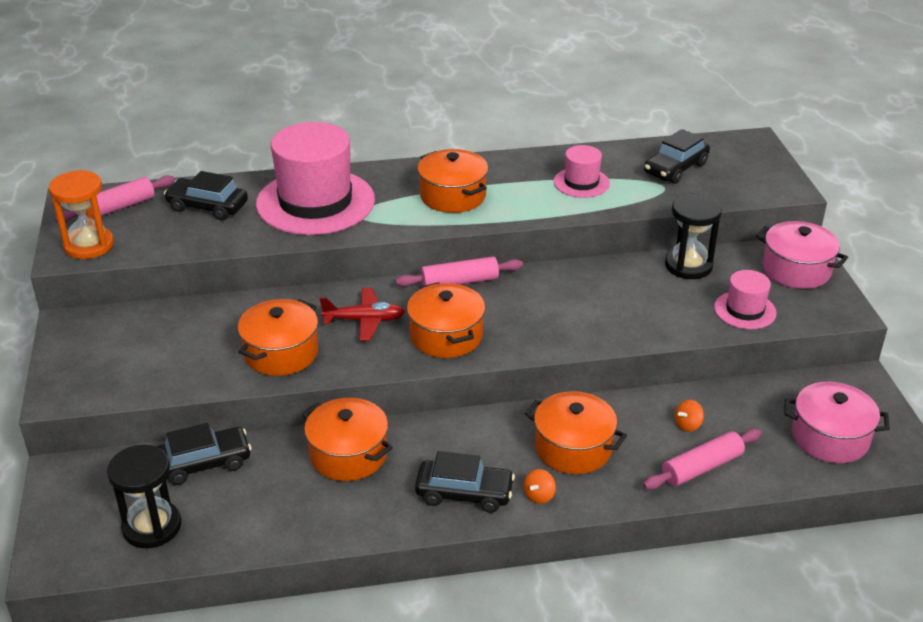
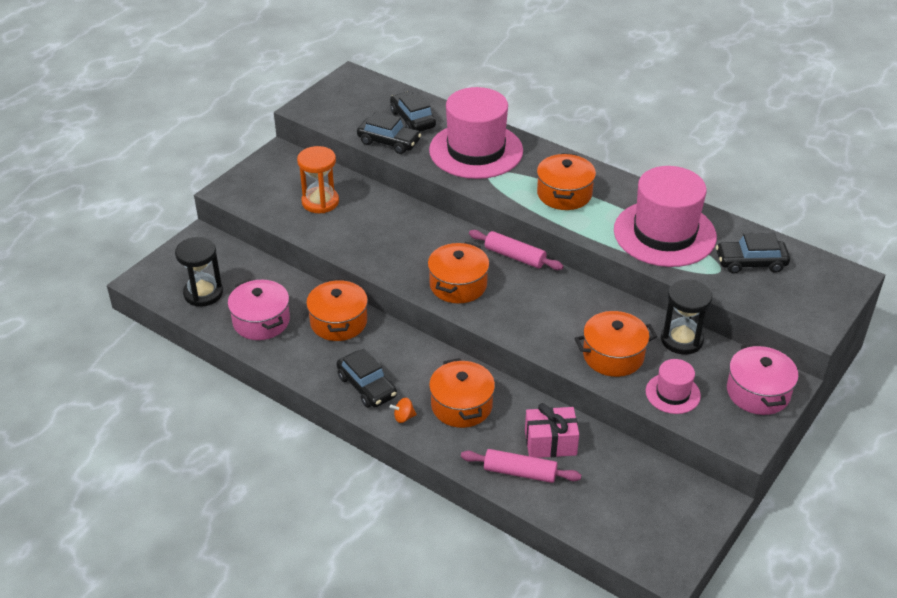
camera: 45 degrees right, 5 degrees up
orange hourglass [49,170,114,259] -> orange hourglass moved to [297,146,339,213]
pink rolling pin [55,175,175,223] -> none
black car [157,423,251,485] -> black car moved to [357,111,421,154]
orange pot [238,299,318,376] -> orange pot moved to [575,311,657,377]
red plane [320,288,405,341] -> none
pink hat [554,145,610,198] -> pink hat [614,166,717,267], size x2.06
orange spinning top [675,400,704,432] -> pink gift [525,403,579,458]
pink pot [785,382,890,463] -> pink pot moved to [228,279,290,340]

